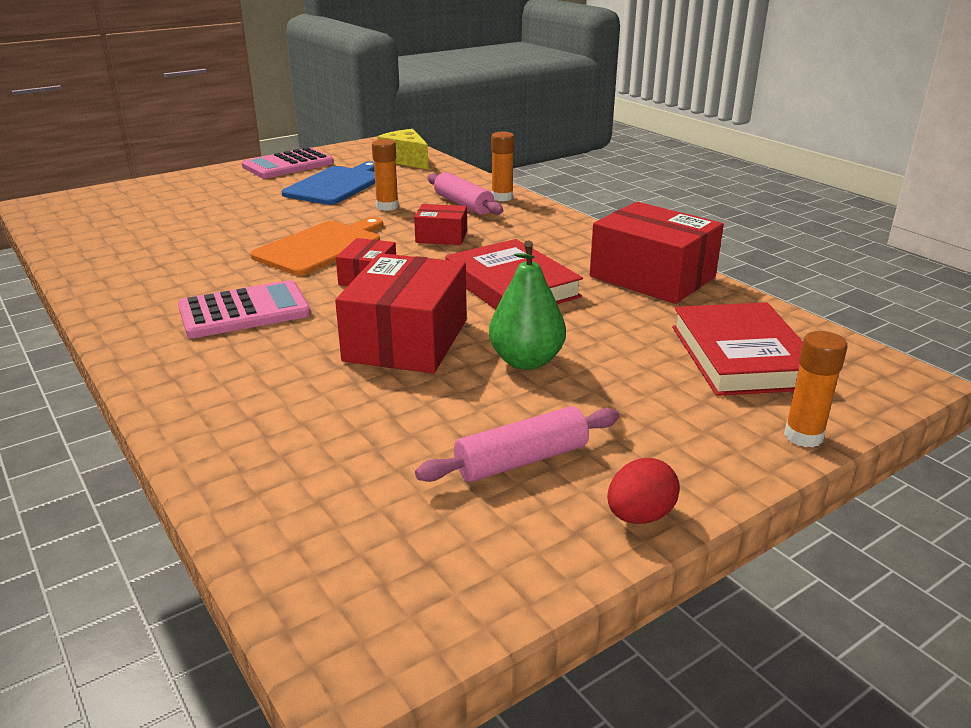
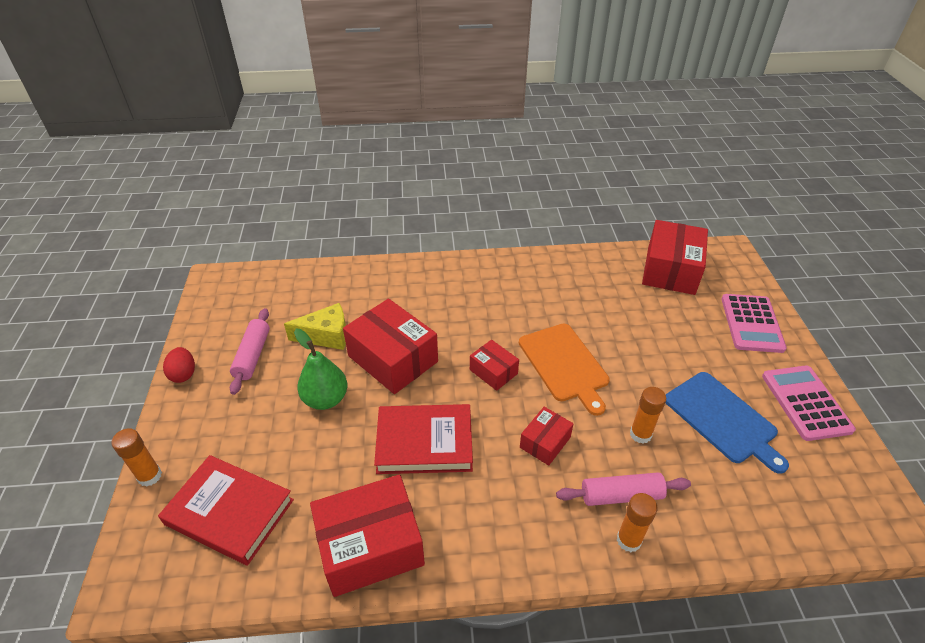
camera: 120 degrees right, 15 degrees up
pink calculator [178,280,311,338] -> pink calculator moved to [722,294,787,353]
yellow cheese [377,129,429,170] -> yellow cheese moved to [284,303,346,350]
none -> red box [642,220,708,295]

